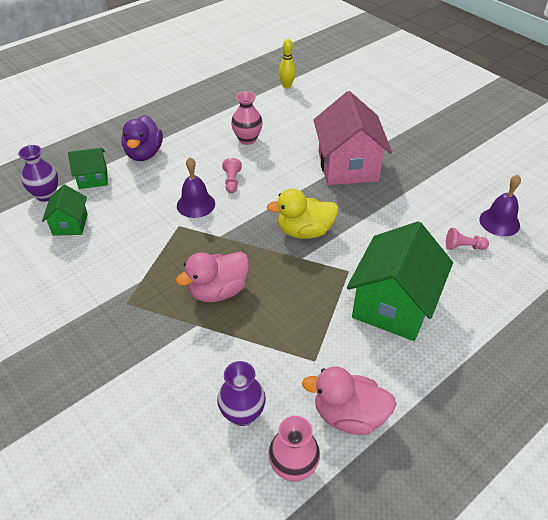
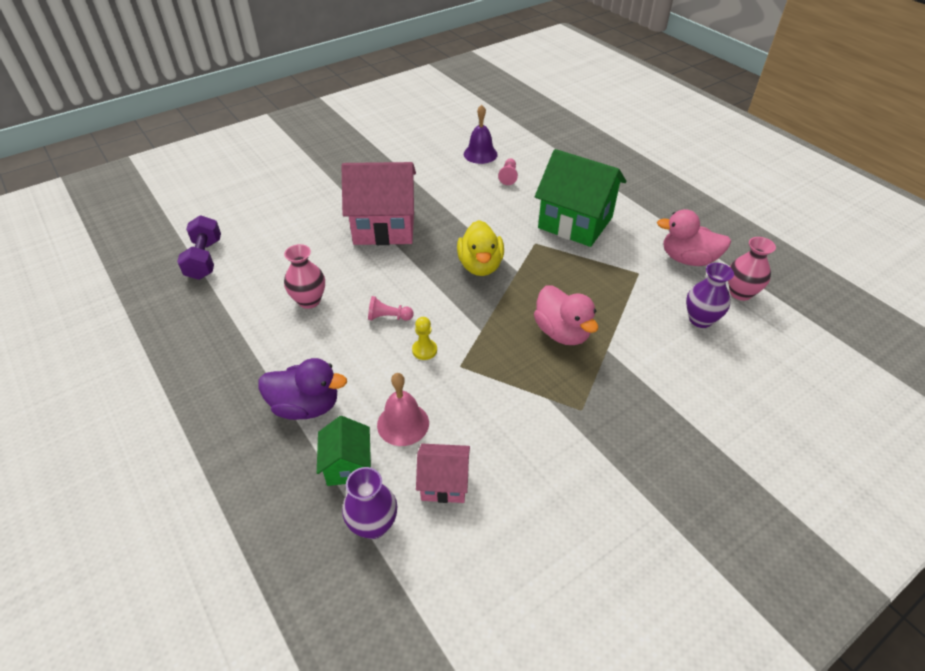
camera: 85 degrees left, 0 degrees up
green house [42,184,88,236] -> pink house [416,444,470,503]
purple bell [177,157,215,218] -> yellow pawn [412,317,437,360]
yellow bowling pin [279,39,296,88] -> purple dumbbell [177,215,221,280]
pink duck [302,366,396,435] -> pink duck turned 90 degrees clockwise [657,209,731,266]
none -> pink bell [377,373,429,446]

